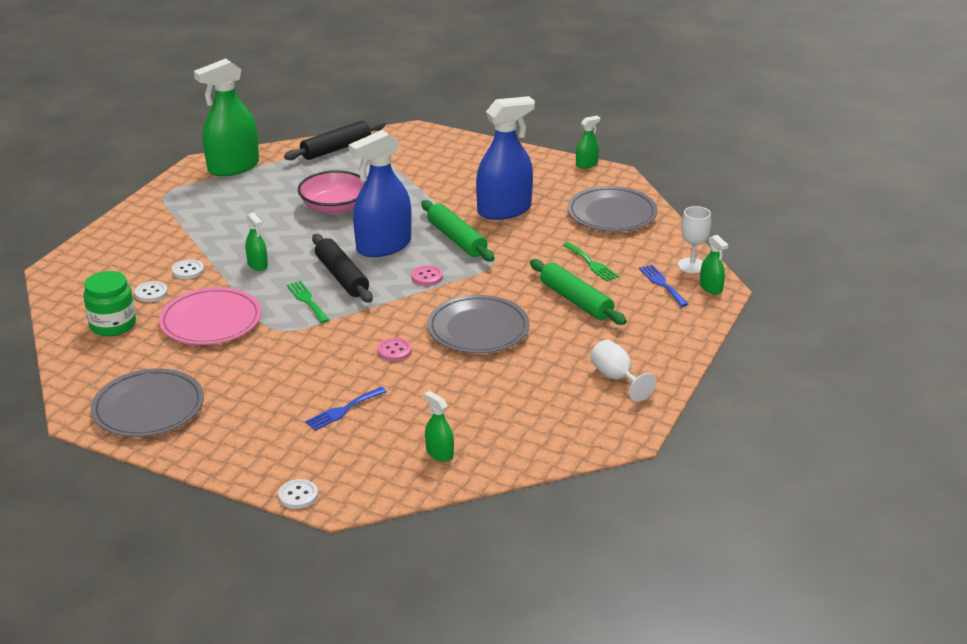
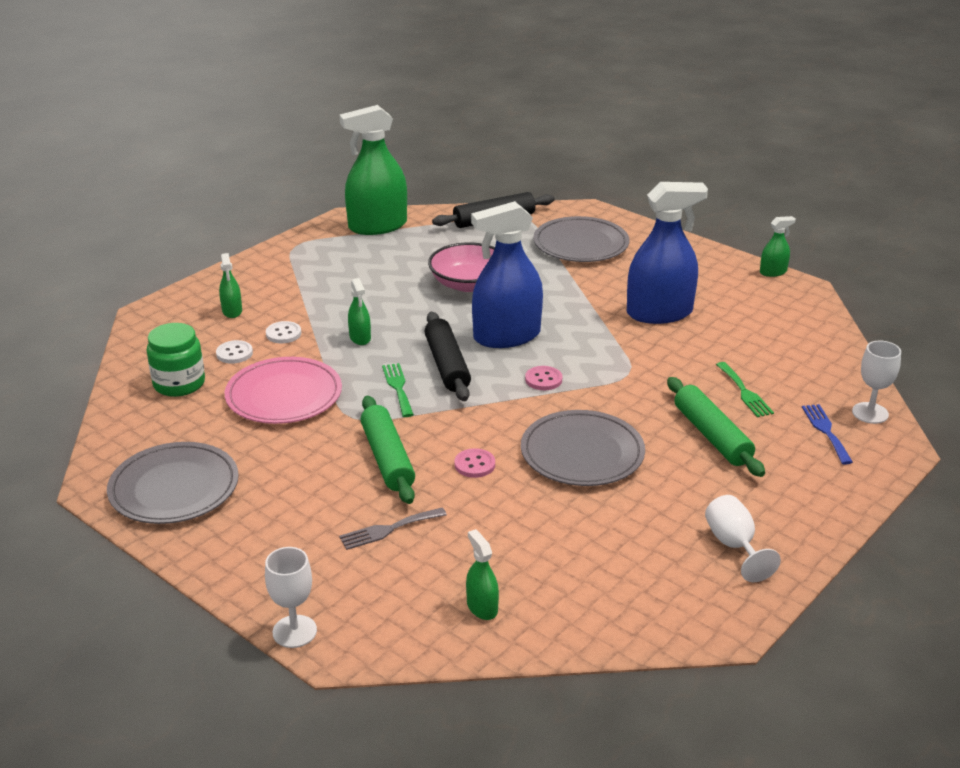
camera: 15 degrees right, 0 degrees up
white button [278,479,318,509] -> white goblet [265,547,317,648]
blue fork [305,387,387,431] -> grey fork [339,508,447,550]
green rolling pin [421,200,495,261] -> green rolling pin moved to [361,396,415,504]
grey plate [567,186,658,232] -> grey plate moved to [533,216,629,262]
green spray bottle [700,235,728,294] -> green spray bottle moved to [219,253,242,318]

